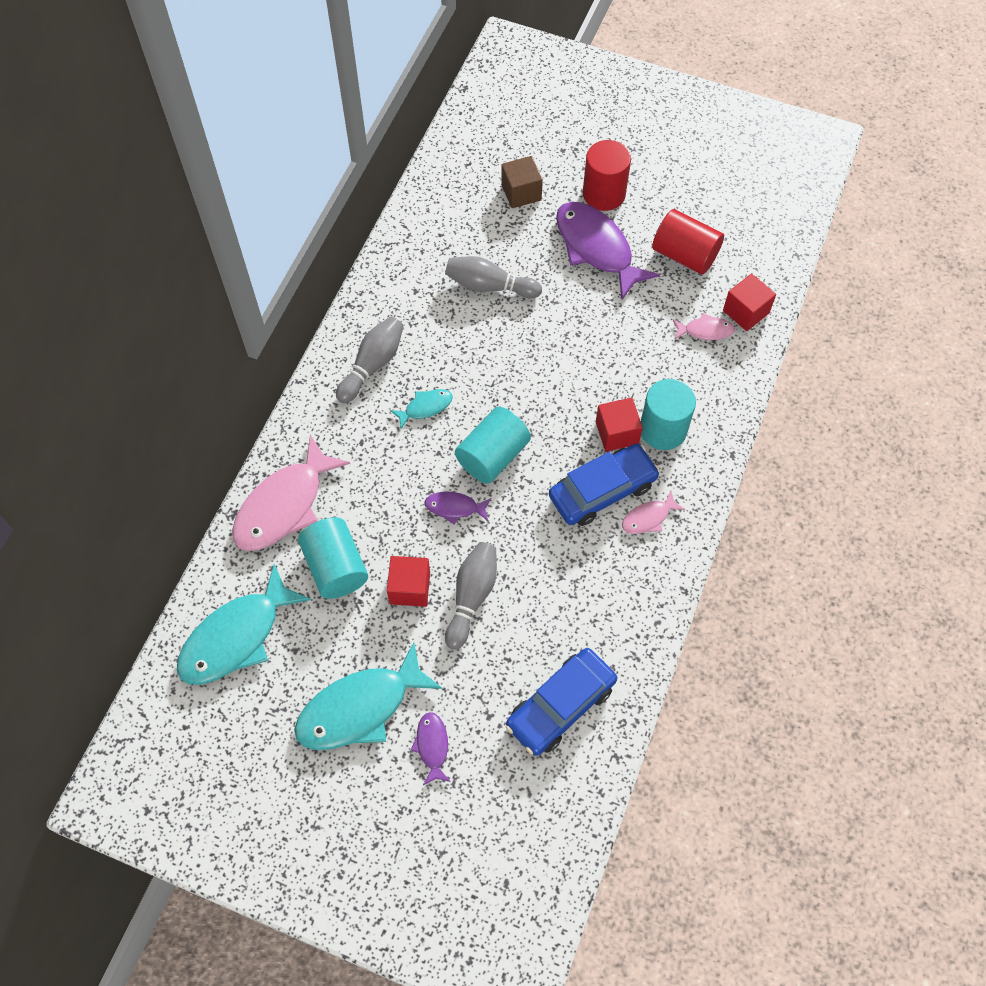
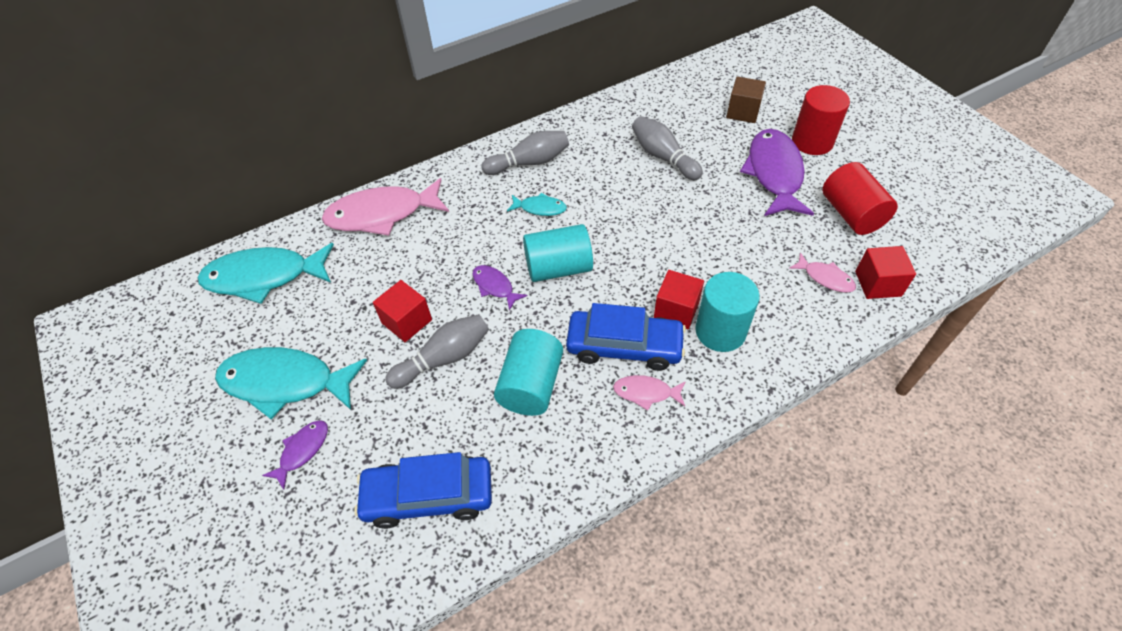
camera: 40 degrees right, 10 degrees down
turquoise cylinder [298,517,368,599] -> turquoise cylinder moved to [494,329,563,416]

